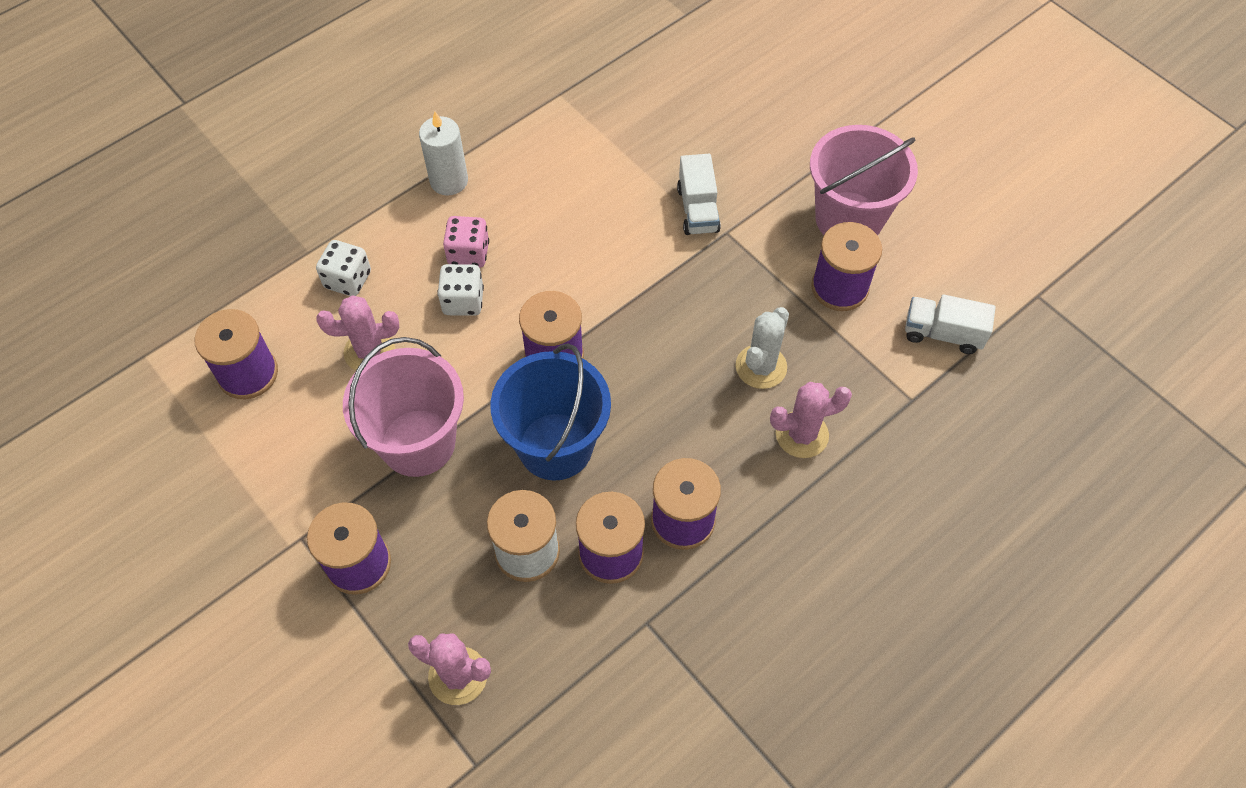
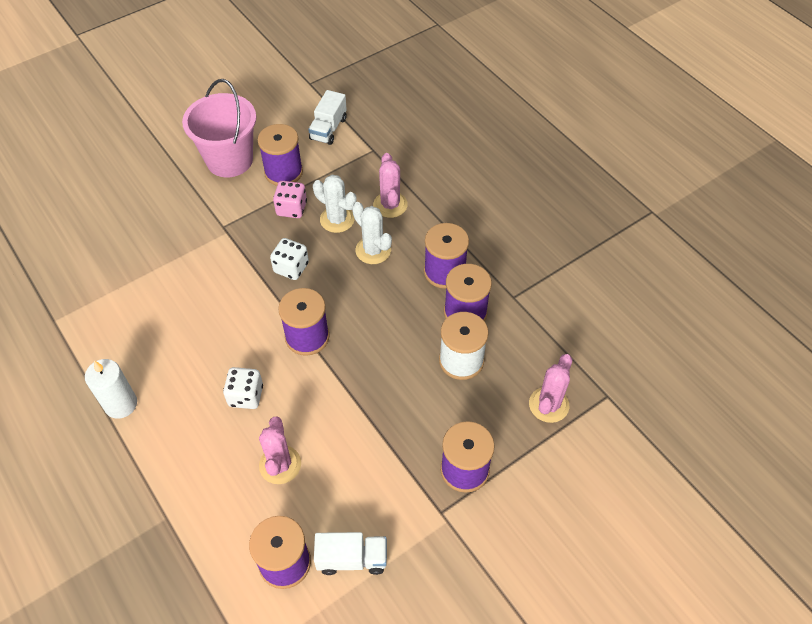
camera: 85 degrees left, 5 degrees down
white dice [316,240,371,296] -> white dice moved to [270,238,309,280]
pink bucket [343,337,464,477] -> none
pink dice [443,216,489,268] -> pink dice moved to [273,181,307,218]
blue bucket [490,343,611,481] -> none
white truck [677,154,721,235] -> white truck moved to [314,532,387,575]
none -> white cactus [352,202,392,264]

